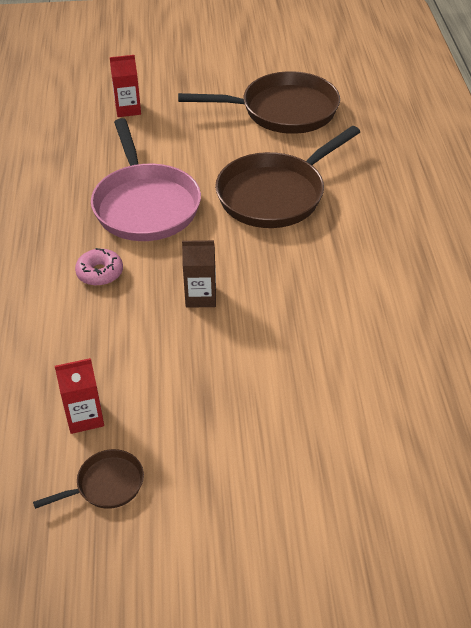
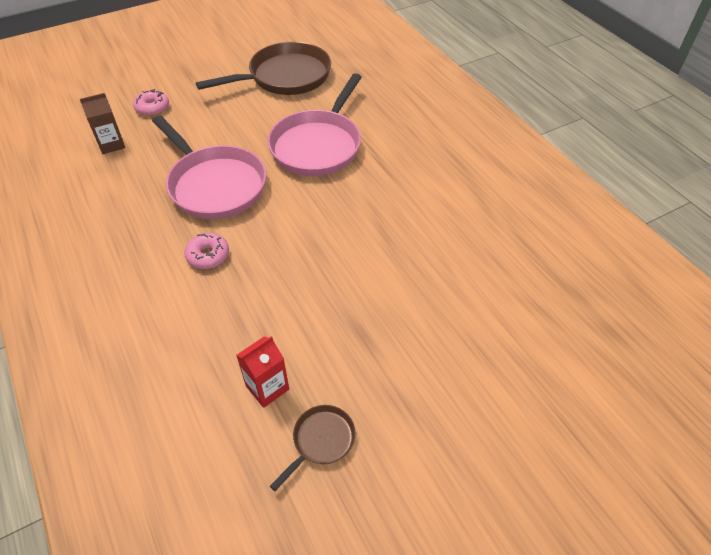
camera: 25 degrees left, 5 degrees up
red carton [110,55,141,117] -> pink donut [133,89,169,116]
brown carton [182,240,216,308] -> brown carton moved to [80,93,125,154]
brown pan [215,126,360,228] -> pink pan [268,73,362,176]

